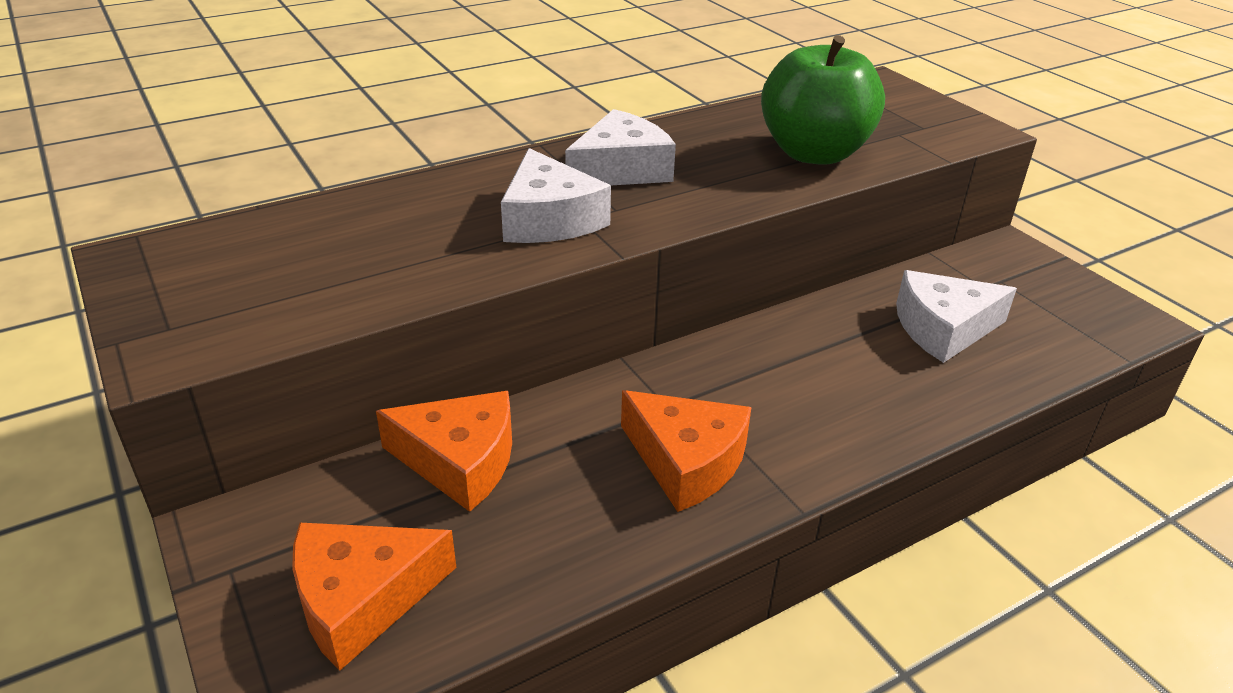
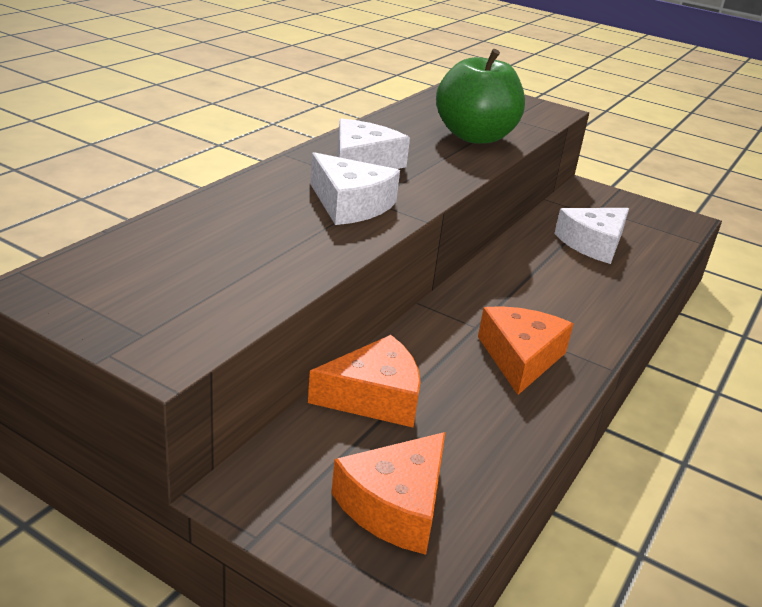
camera: 30 degrees left, 5 degrees down
orange cheese [621,390,752,512] -> orange cheese turned 90 degrees counterclockwise [478,306,574,395]

